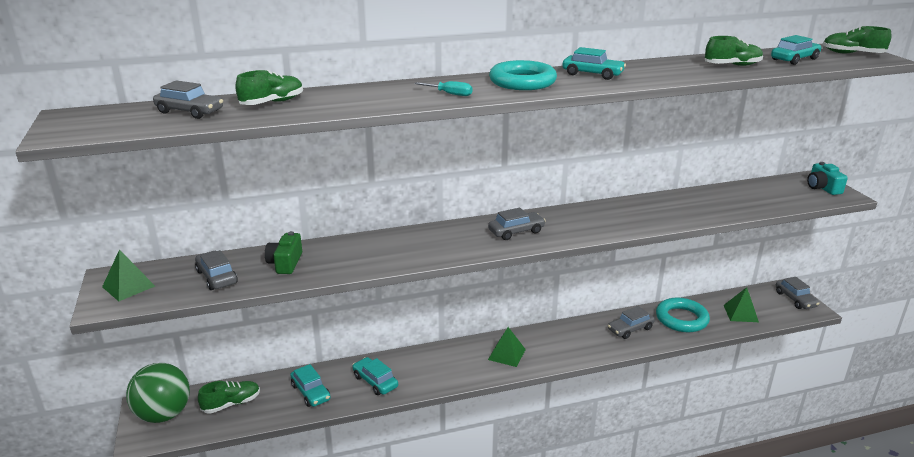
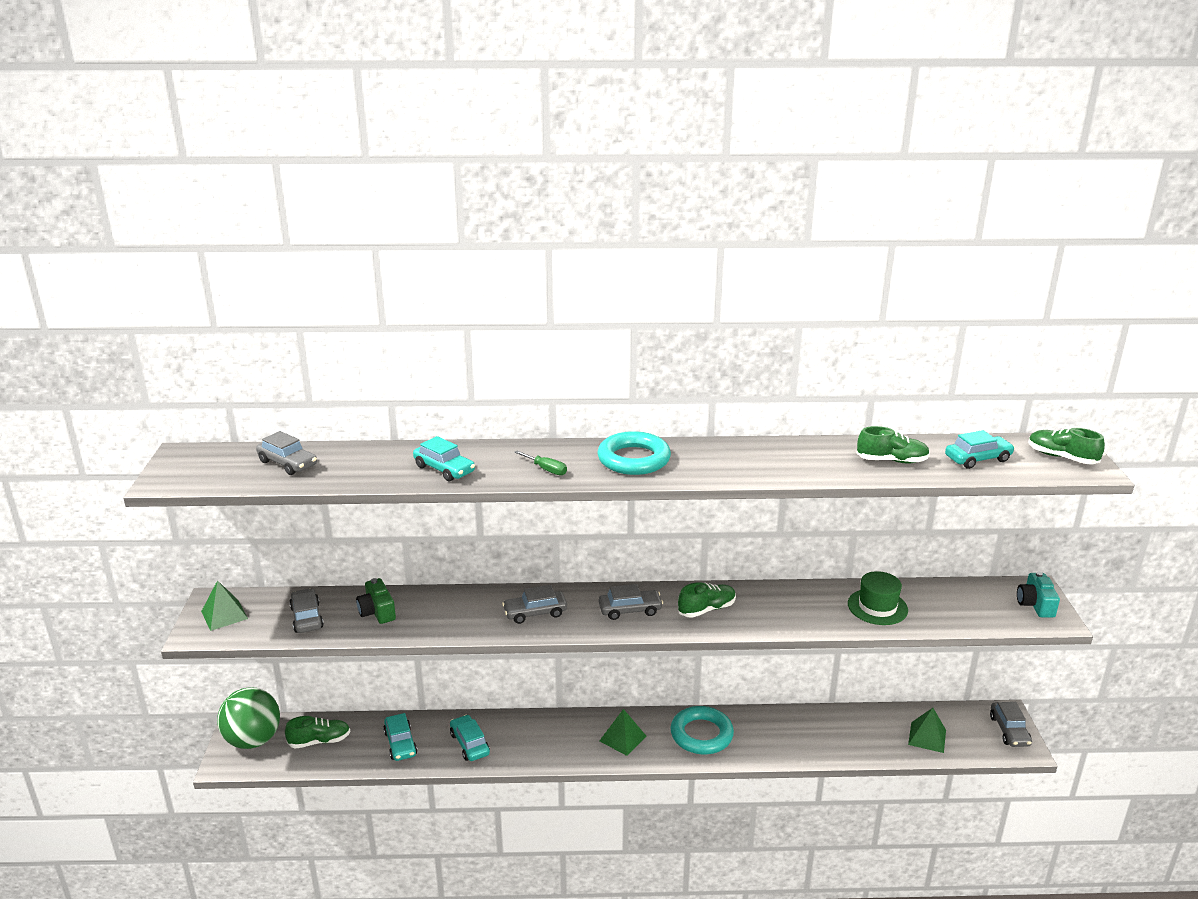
camera: 15 degrees right, 0 degrees up
green shoe [235,70,303,105] -> green shoe moved to [678,582,736,618]
green camera [265,231,302,274] -> green camera turned 45 degrees counterclockwise [356,578,396,624]
turquoise screwdriver [414,81,473,96] -> green screwdriver [514,451,567,475]
turquoise car [562,47,626,80] -> turquoise car moved to [413,436,475,481]
grey car [608,306,655,339] -> grey car moved to [502,585,567,624]
turquoise ring [656,298,710,332] -> turquoise ring moved to [670,706,734,754]
none -> green hat [848,571,908,625]

